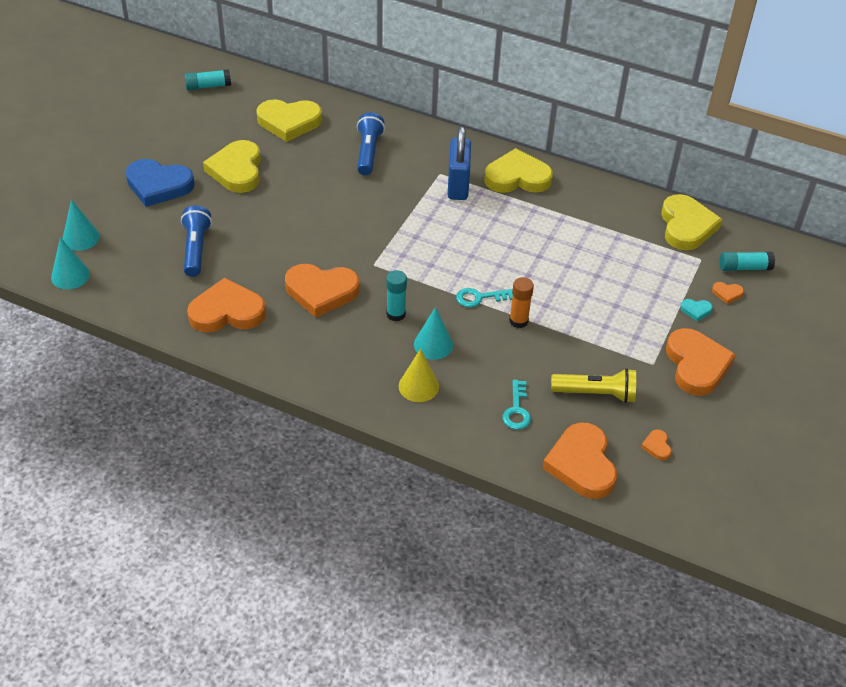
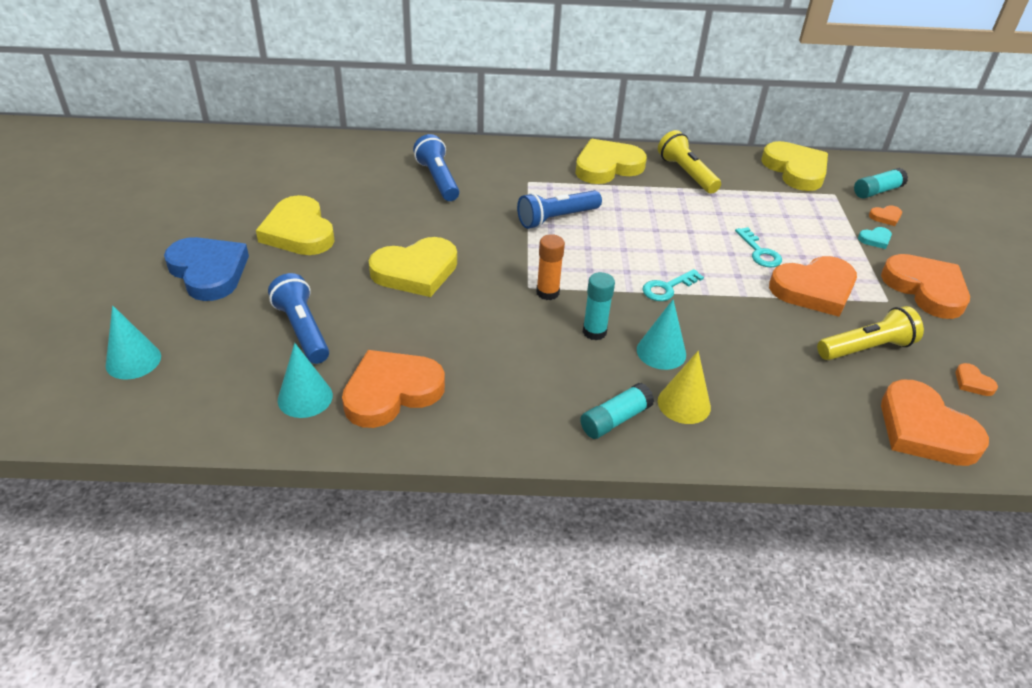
camera: 25 degrees left, 5 degrees down
turquoise cone [51,237,90,289] -> turquoise cone moved to [278,343,333,418]
blue heart [126,159,195,207] -> blue heart turned 120 degrees counterclockwise [164,237,249,301]
turquoise glue stick [185,69,231,90] -> turquoise glue stick moved to [580,383,654,439]
yellow heart [256,99,322,142] -> yellow heart moved to [369,237,457,297]
orange heart [285,264,360,318] -> orange heart moved to [769,256,857,317]
blue padlock [448,126,471,200] -> none
turquoise key [502,380,531,430] -> turquoise key moved to [735,227,782,268]
orange glue stick [509,277,534,328] -> orange glue stick moved to [536,234,565,300]
none -> blue flashlight [517,190,602,229]
none -> yellow flashlight [658,130,721,194]

